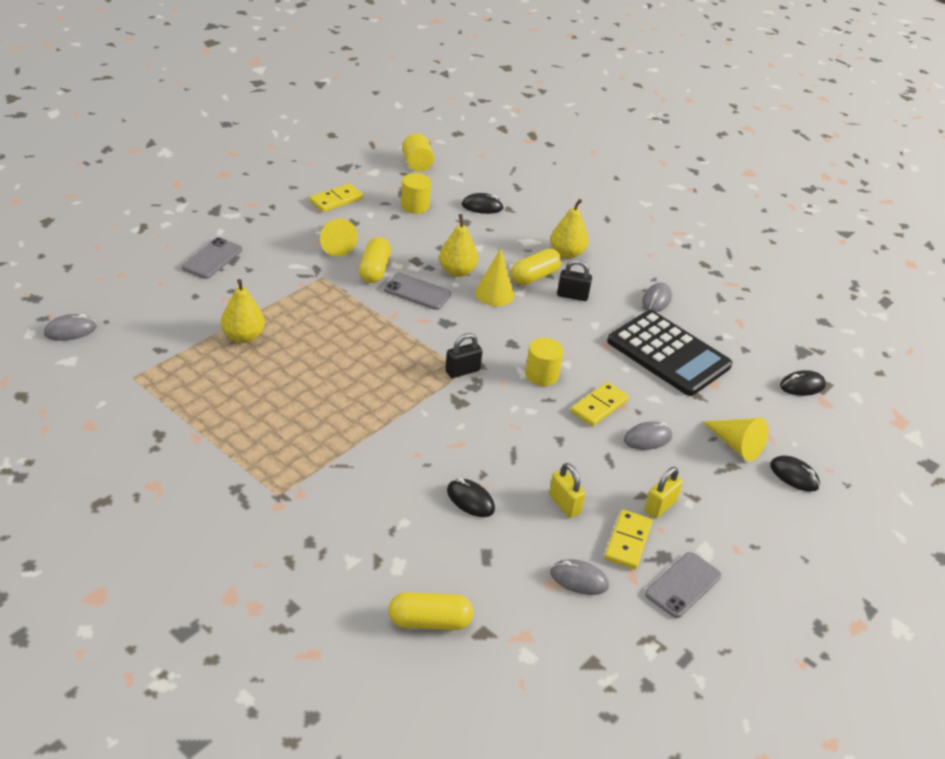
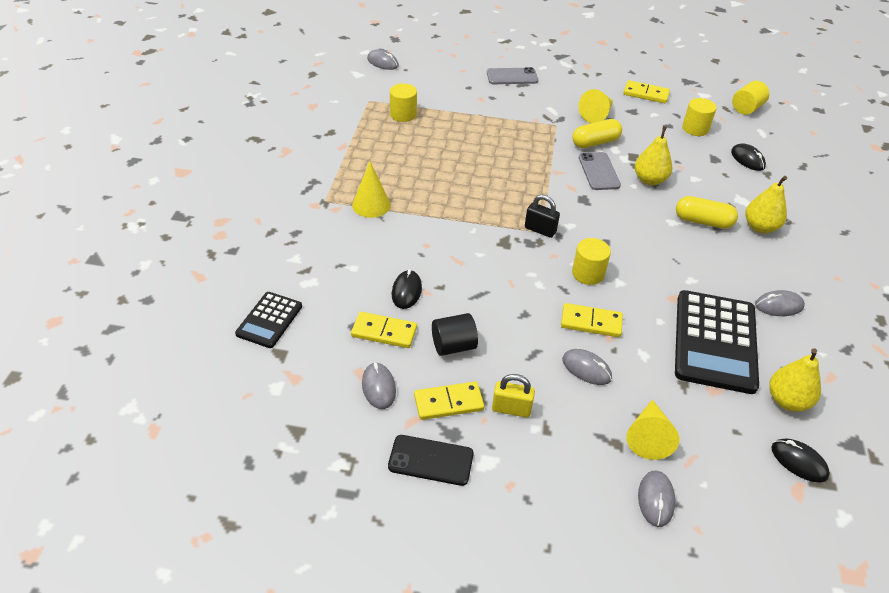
camera: 60 degrees right, 5 degrees up
yellow pear [221,279,265,343] -> yellow pear moved to [769,348,821,412]
yellow capsule [388,592,473,630] -> black calculator [235,292,302,348]
yellow cone [475,248,515,306] -> yellow cone moved to [352,161,391,218]
yellow padlock [549,463,585,518] -> black cylinder [432,313,478,356]
black padlock [557,260,592,301] -> none
grey phone [645,552,721,618] -> black phone [388,435,474,486]
black mouse [770,456,820,492] -> grey mouse [638,471,675,527]
none -> yellow domino [351,312,417,348]
none -> yellow cylinder [390,83,417,122]

